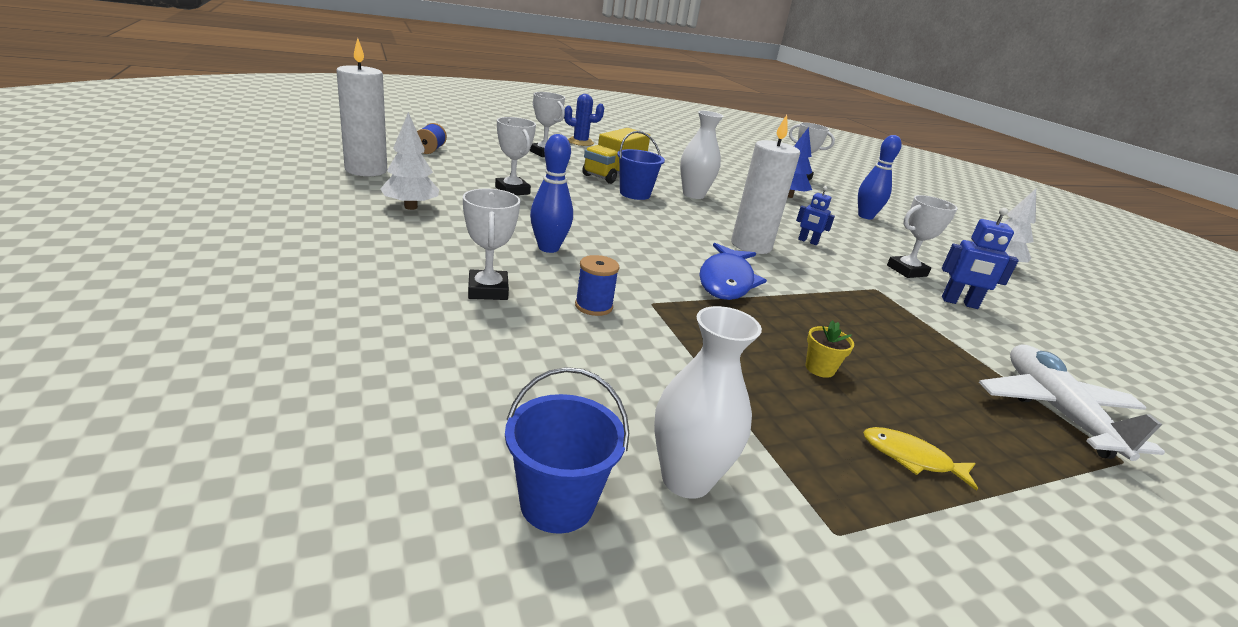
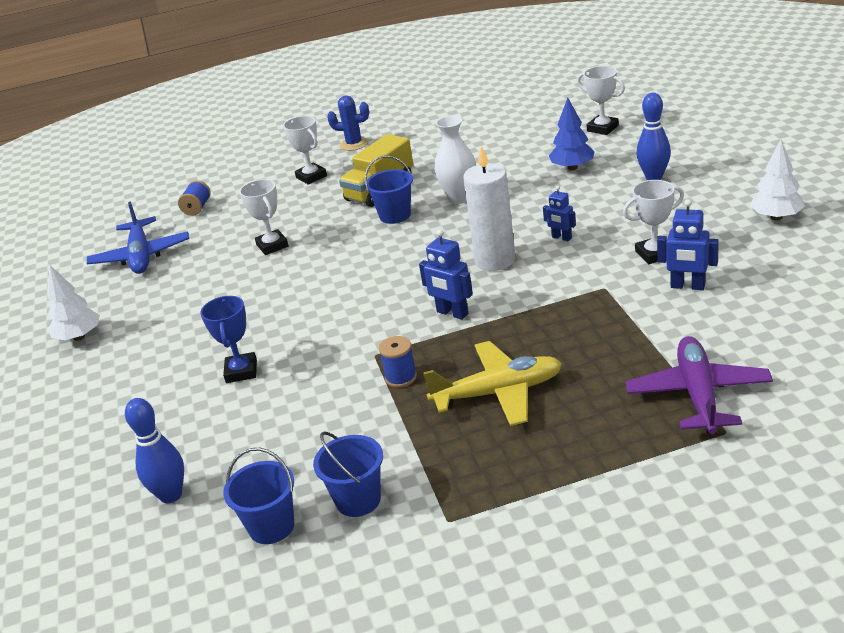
camera: 15 degrees right, 5 degrees up
white candle [336,38,387,176] -> blue plane [87,202,189,274]
white tree [380,112,439,210] -> white tree moved to [47,265,100,341]
white trophy [463,188,521,300] -> blue trophy [200,296,257,383]
blue bowling pin [530,134,573,253] -> blue bowling pin moved to [125,398,184,503]
blue spool [575,255,620,316] -> blue spool moved to [379,336,417,388]
white vase [654,306,762,499] -> blue bucket [313,431,383,517]
blue fish [699,243,767,300] -> blue robot [419,229,473,320]
yellow flower pot [806,320,854,378] -> yellow plane [423,341,562,426]
yellow fish [863,427,978,491] -> none
white plane [979,344,1165,461] -> purple plane [626,336,773,434]

